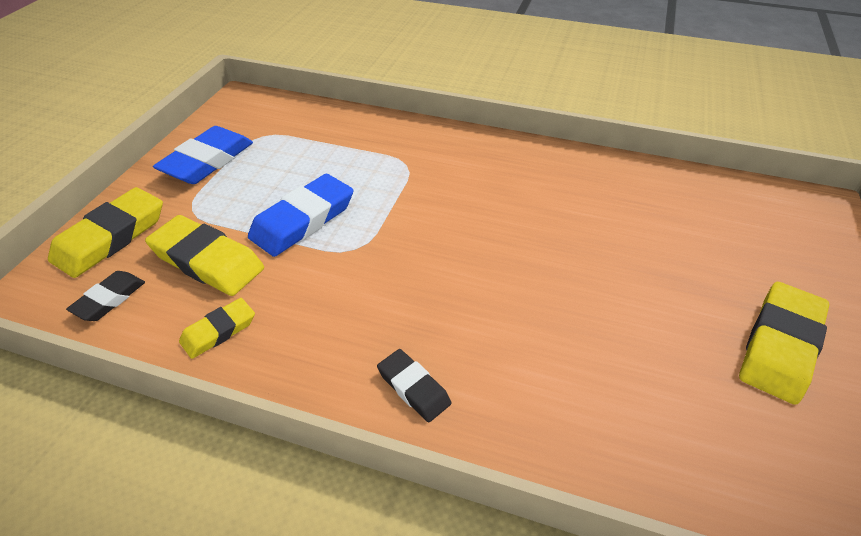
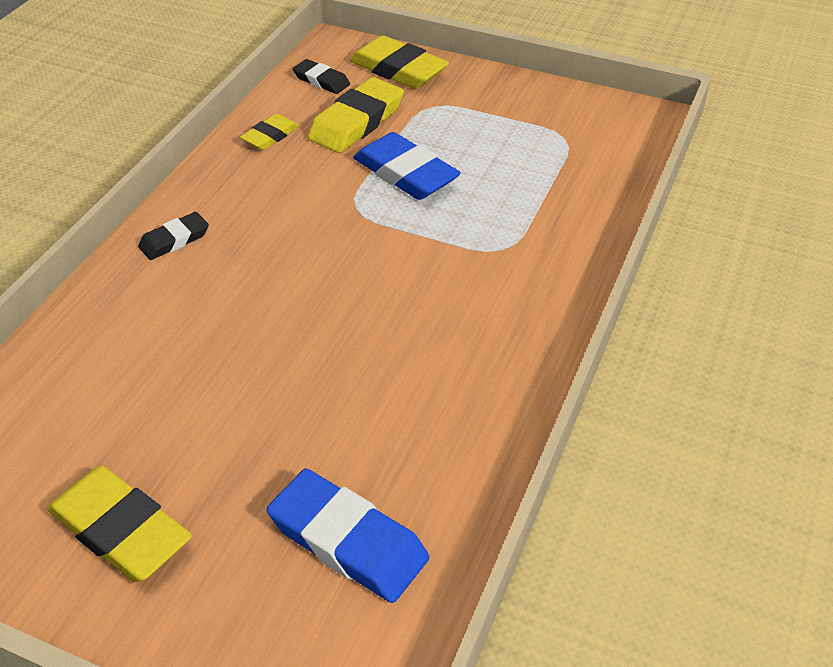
camera: 95 degrees right, 0 degrees up
blue eraser [153,126,253,184] -> blue eraser moved to [267,469,429,603]
yellow eraser [179,298,255,359] -> yellow eraser turned 75 degrees clockwise [240,114,299,150]

